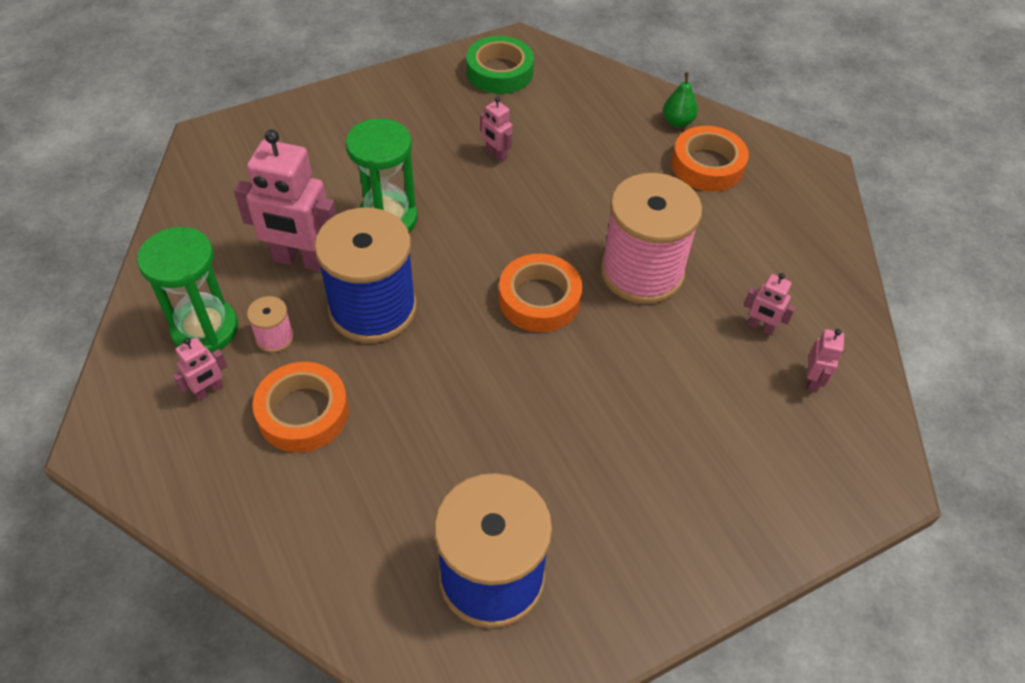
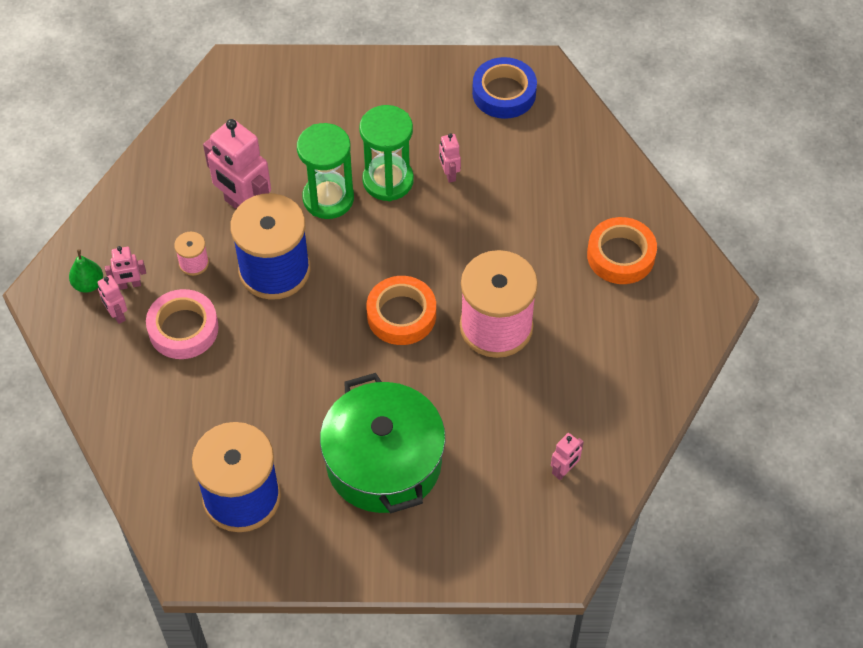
camera: 30 degrees right, 5 degrees up
green hourglass [137,227,238,353] -> green hourglass moved to [359,105,414,201]
orange tape [253,362,349,453] -> pink tape [146,289,219,359]
green tape [466,36,534,94] -> blue tape [472,57,537,119]
green pear [663,72,698,127] -> green pear moved to [69,249,103,293]
pink robot [744,273,796,335] -> pink robot moved to [98,275,127,324]
none -> green pot [320,373,446,513]

